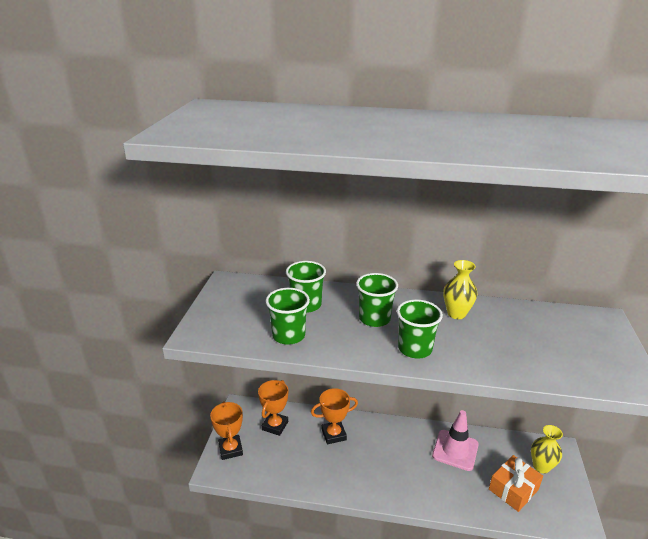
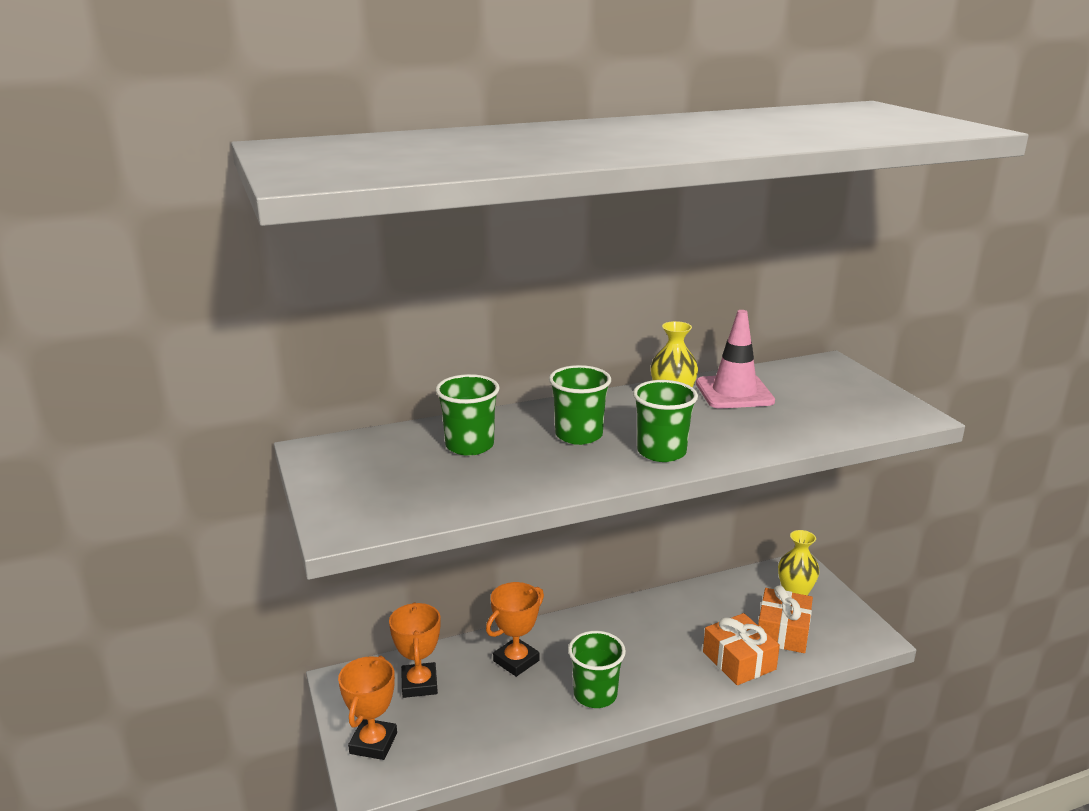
camera: 30 degrees left, 5 degrees down
orange trophy [210,401,243,460] -> orange trophy turned 60 degrees clockwise [338,656,397,760]
green cup [266,288,310,344] -> green cup moved to [568,631,626,708]
pink traffic cone [432,410,479,471] -> pink traffic cone moved to [696,310,775,409]
none -> orange gift [703,613,780,685]

